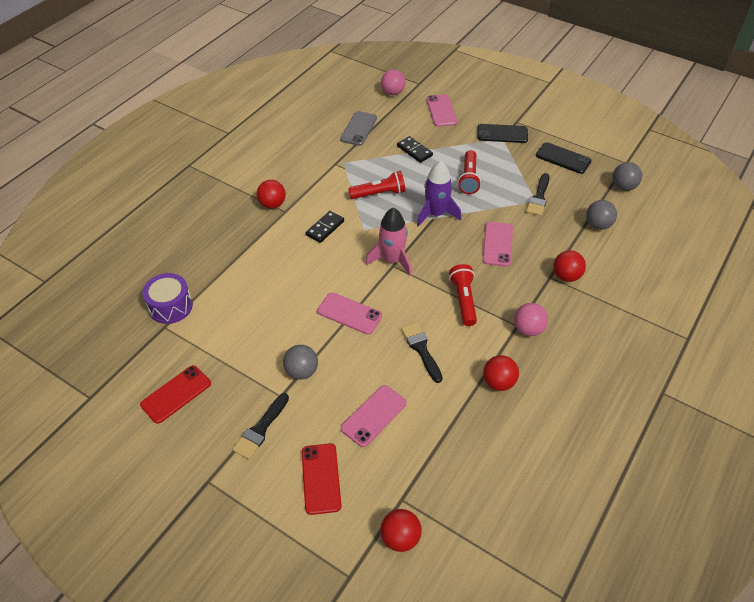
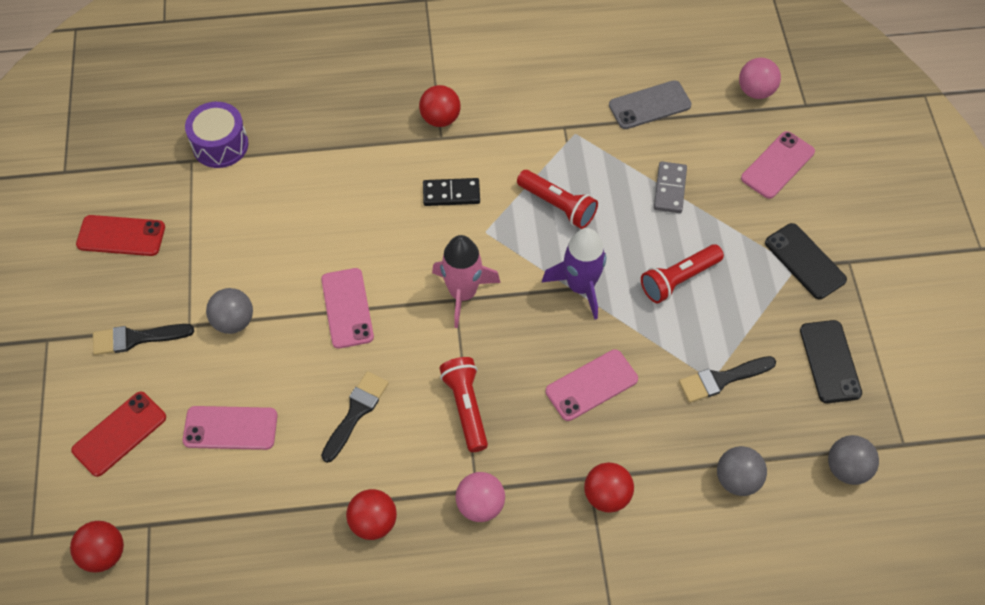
camera: 50 degrees right, 10 degrees up
black domino [397,136,433,163] -> grey domino [654,161,687,213]
red flashlight [449,264,477,326] -> red flashlight turned 60 degrees counterclockwise [440,357,488,452]

